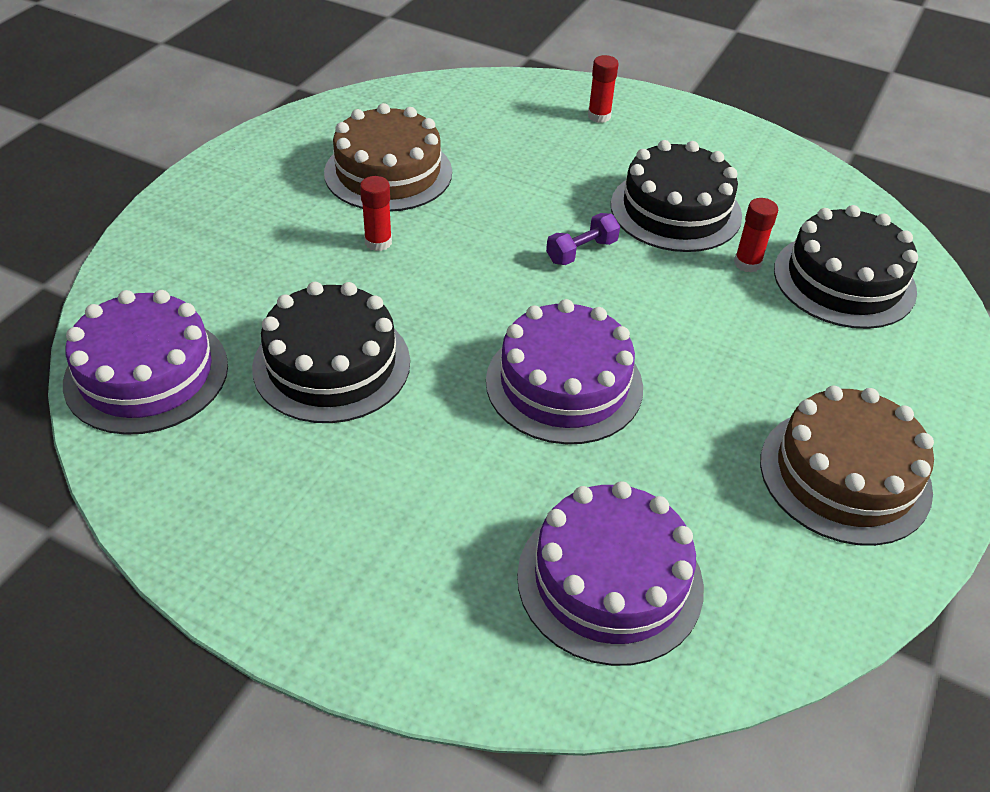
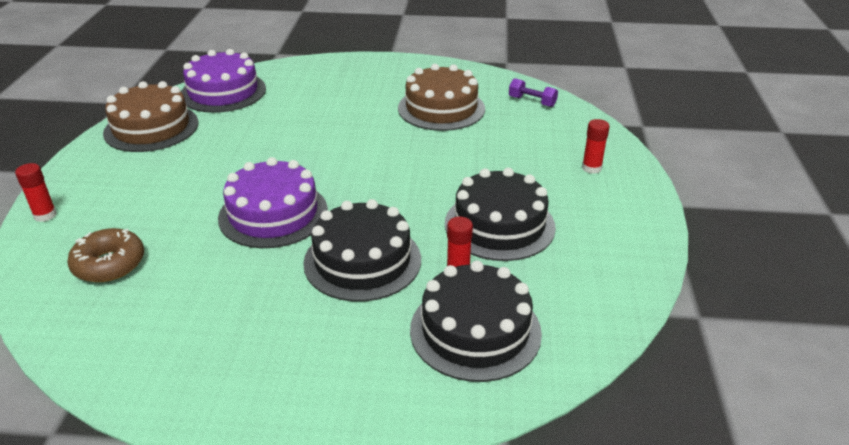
camera: 70 degrees right, 10 degrees down
black cake [252,282,410,423] -> black cake moved to [303,199,421,302]
red glue stick [360,176,392,251] -> red glue stick moved to [15,163,57,222]
purple cake [517,481,704,666] -> brown donut [67,228,144,282]
purple dumbbell [546,213,620,265] -> purple dumbbell moved to [509,78,558,107]
brown cake [760,386,934,546] -> brown cake moved to [103,81,199,152]

